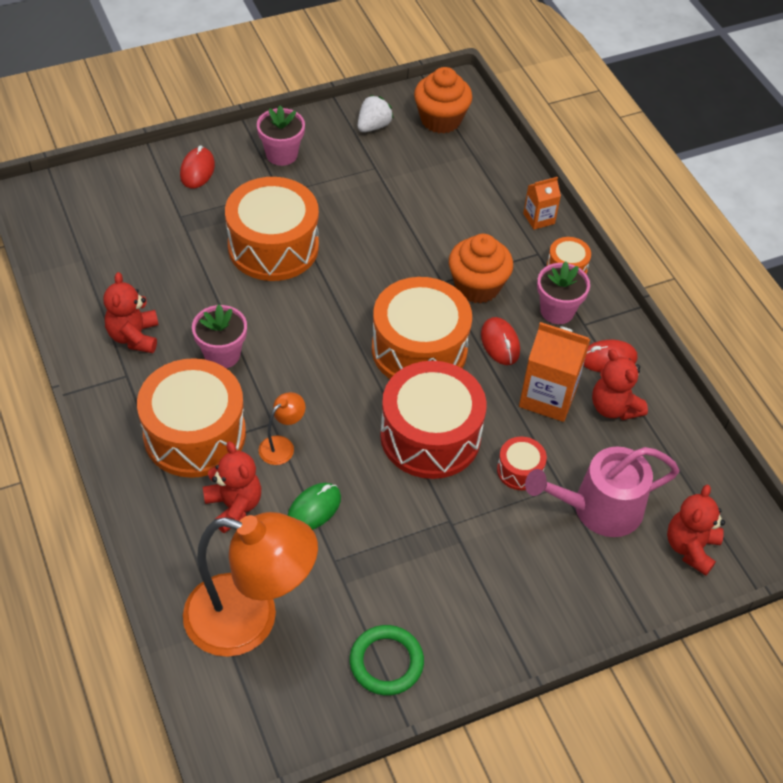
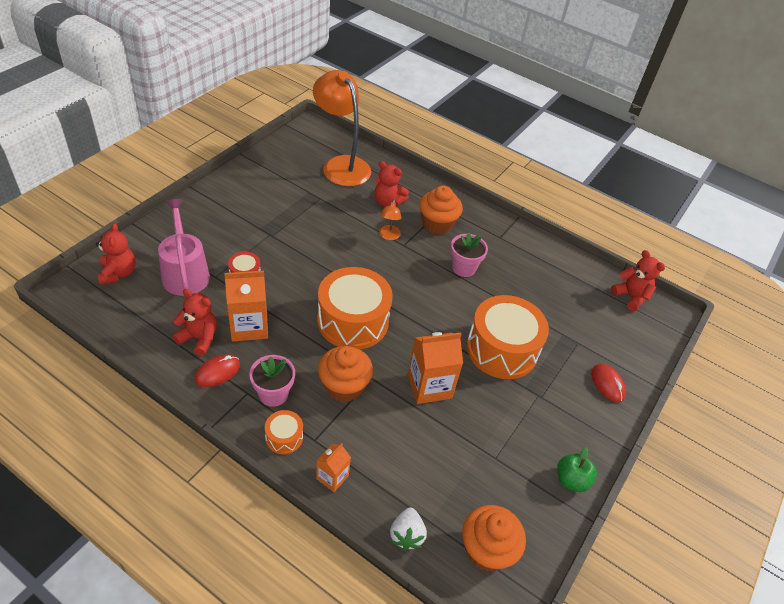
camera: 145 degrees right, 5 degrees down
red teddy bear [104,272,158,353] -> red teddy bear moved to [611,250,665,311]
orange drum [137,358,246,478] -> orange cupcake [419,186,463,235]
orange lamp [183,512,318,657] -> orange lamp turned 75 degrees clockwise [313,70,371,186]
pink flower pot [257,105,305,166] -> none
green mouse [288,483,341,530] -> none
green ring [350,625,424,695] -> none
white strawberry [358,95,393,132] -> white strawberry moved to [390,507,427,551]
red drum [380,361,487,479] -> none
red mouse [481,317,520,365] -> none
pink watering can [525,447,680,537] -> pink watering can turned 60 degrees counterclockwise [158,199,210,296]
none -> orange carton [408,332,463,404]
none -> green apple [557,447,597,492]

